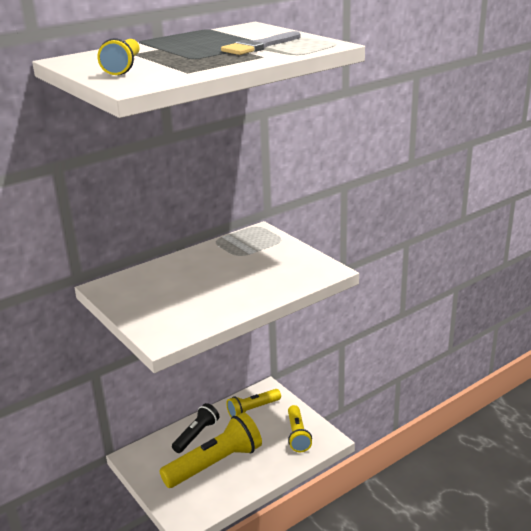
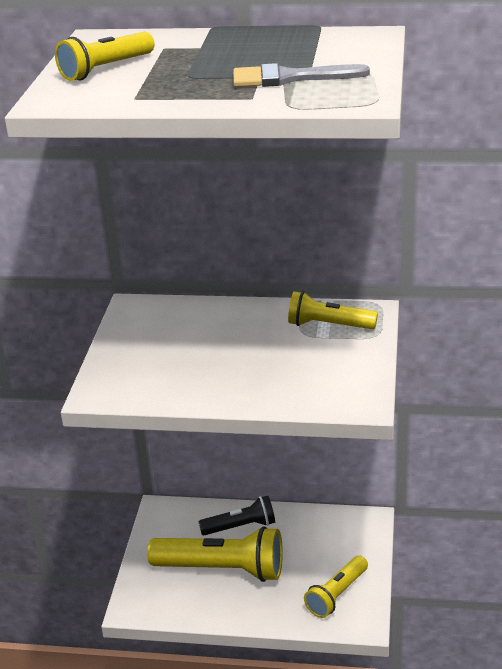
camera: 45 degrees right, 5 degrees up
yellow flashlight [226,389,281,417] -> yellow flashlight moved to [288,291,378,329]

